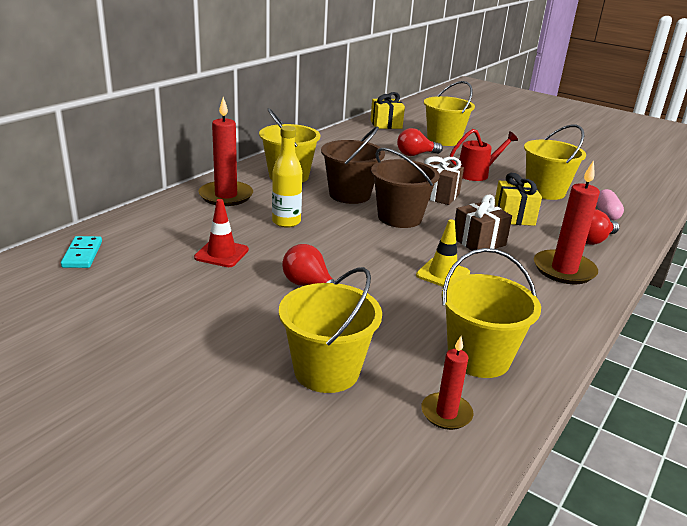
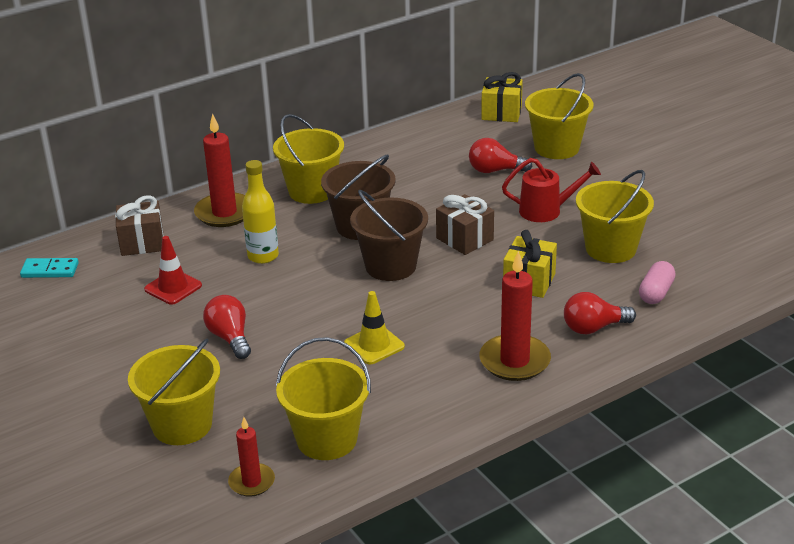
camera: 25 degrees right, 5 degrees up
turquoise domino [61,236,102,268] -> turquoise domino turned 75 degrees clockwise [20,258,79,278]
brown gift [455,195,512,254] -> brown gift moved to [115,195,164,256]

